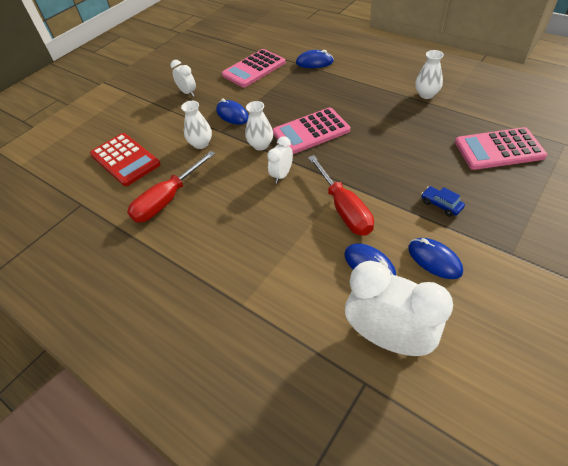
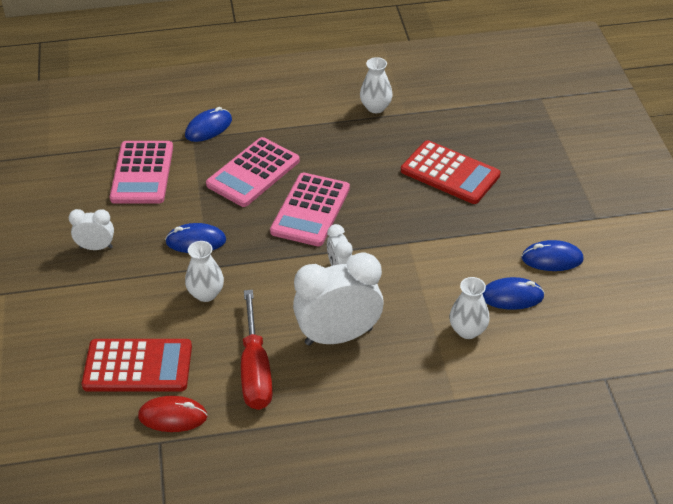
camera: 50 degrees left, 5 degrees down
white vase [245,101,273,151] -> white vase moved to [449,277,490,339]
red screwdriver [308,155,374,236] -> none
white clock [345,261,453,356] -> white clock moved to [293,252,384,346]
blue car [421,186,465,217] -> none
pink calculator [455,127,547,170] -> pink calculator moved to [206,137,300,207]
none -> red mouse [138,396,208,432]
none -> red calculator [401,140,501,204]

